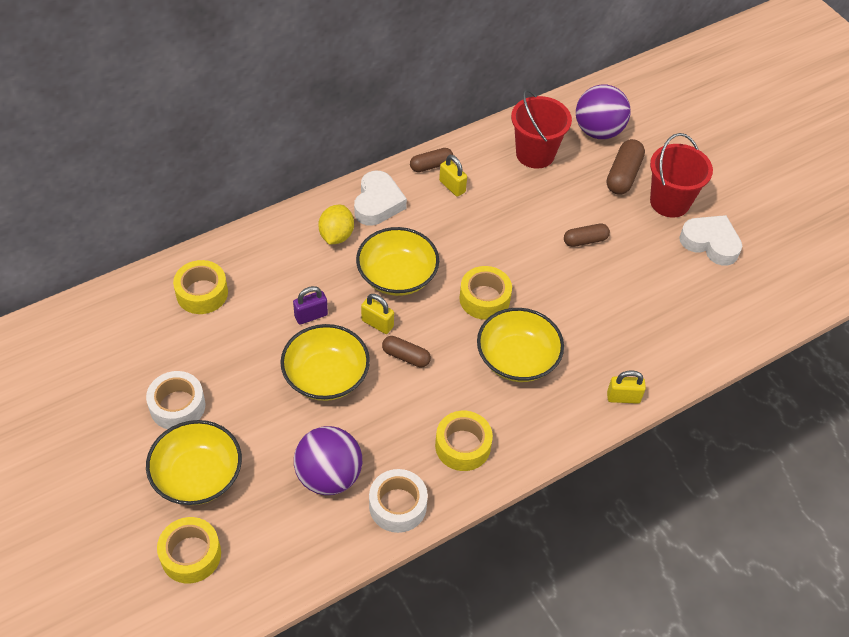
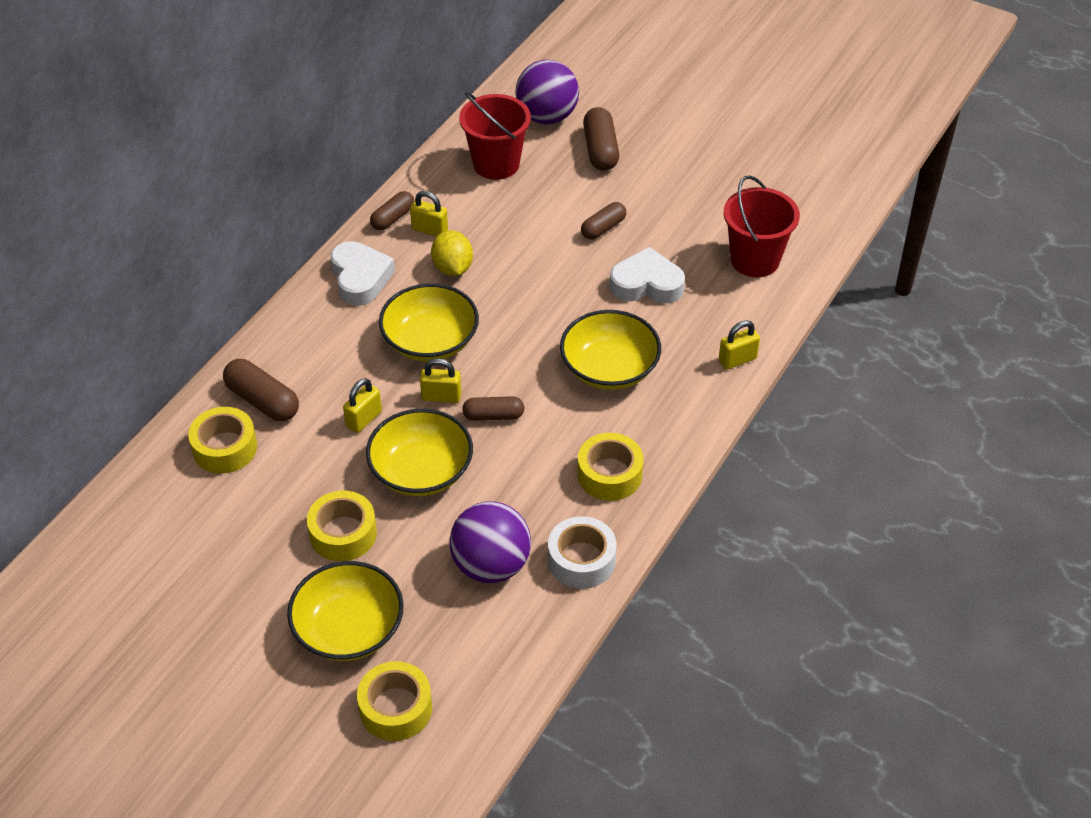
camera: 25 degrees left, 5 degrees down
white tape [146,371,205,429] -> none
purple padlock [293,286,328,324] -> yellow padlock [343,378,382,433]
yellow lemon [318,205,354,245] -> yellow lemon moved to [431,230,473,276]
yellow tape [459,266,512,320] -> yellow tape moved to [307,491,377,561]
red bucket [650,133,713,218] -> red bucket moved to [724,175,800,277]
white heart [679,215,742,266] -> white heart moved to [609,247,685,304]
none -> brown capsule [223,359,299,421]

